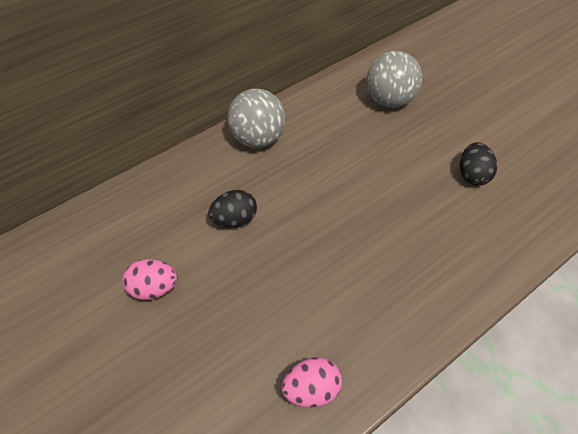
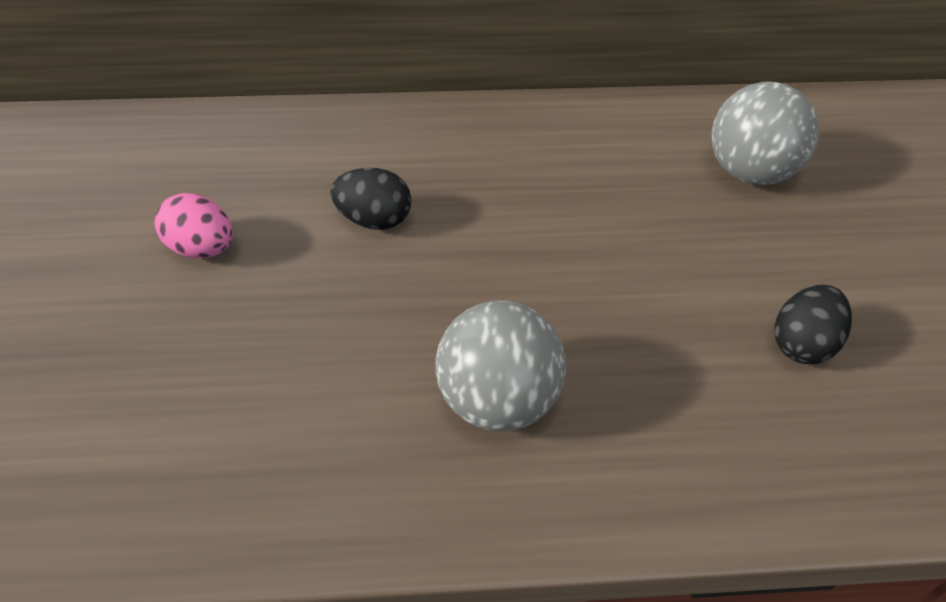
camera: 30 degrees right, 5 degrees down
grey ball [227,89,286,148] -> grey ball moved to [435,301,566,431]
pink egg [281,357,342,408] -> none

